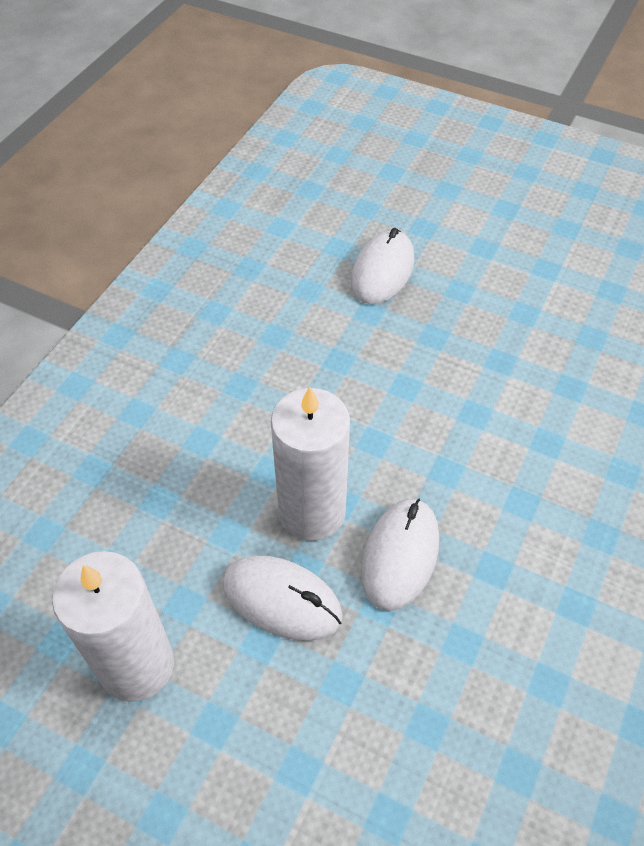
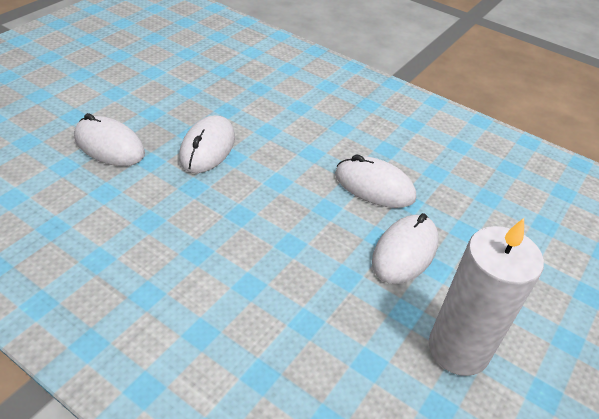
camera: 85 degrees left, 10 degrees down
white candle [271,386,350,541] -> none
none -> white mouse [179,115,235,173]

